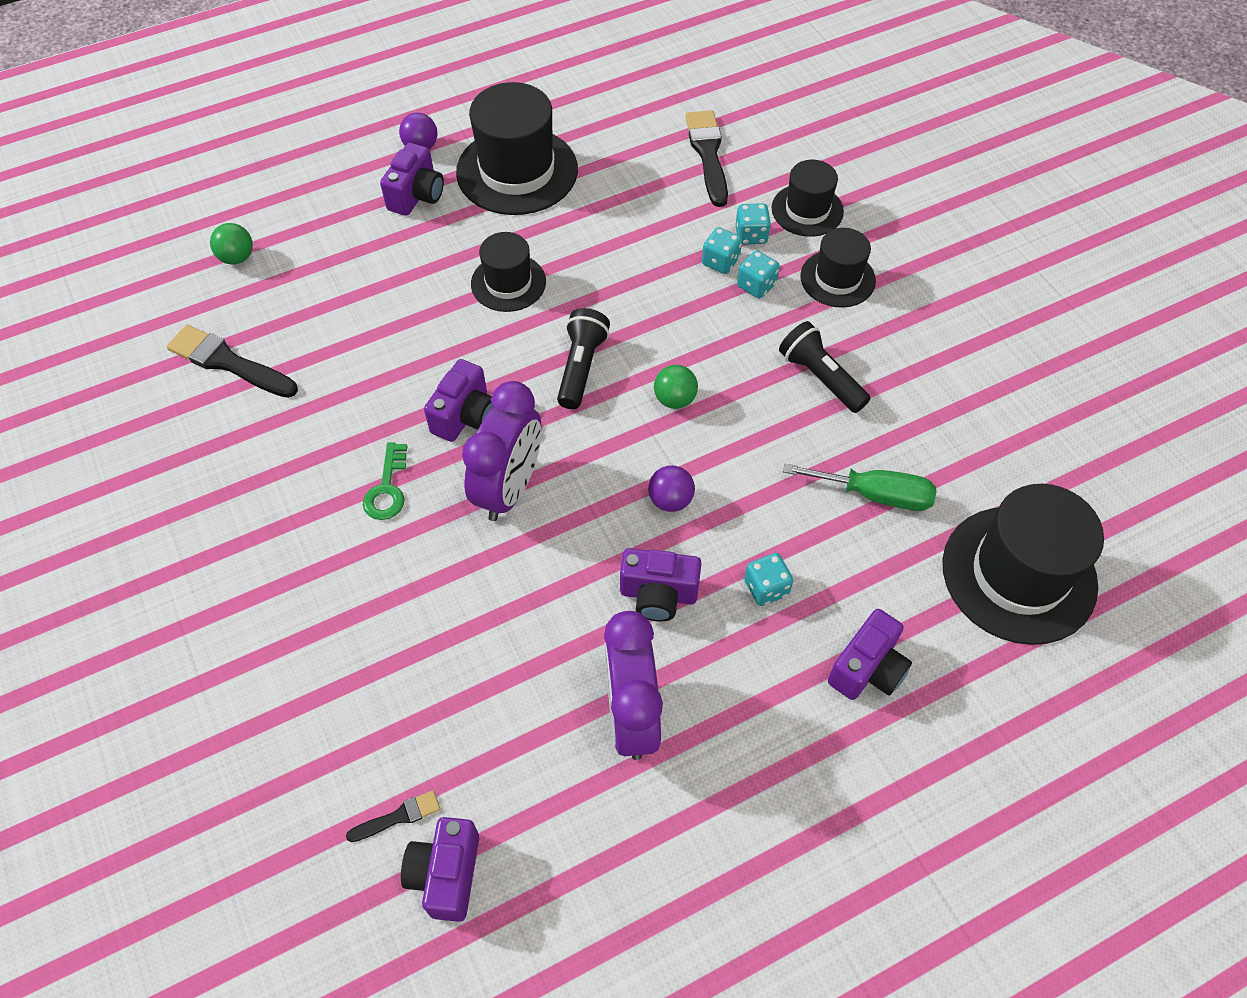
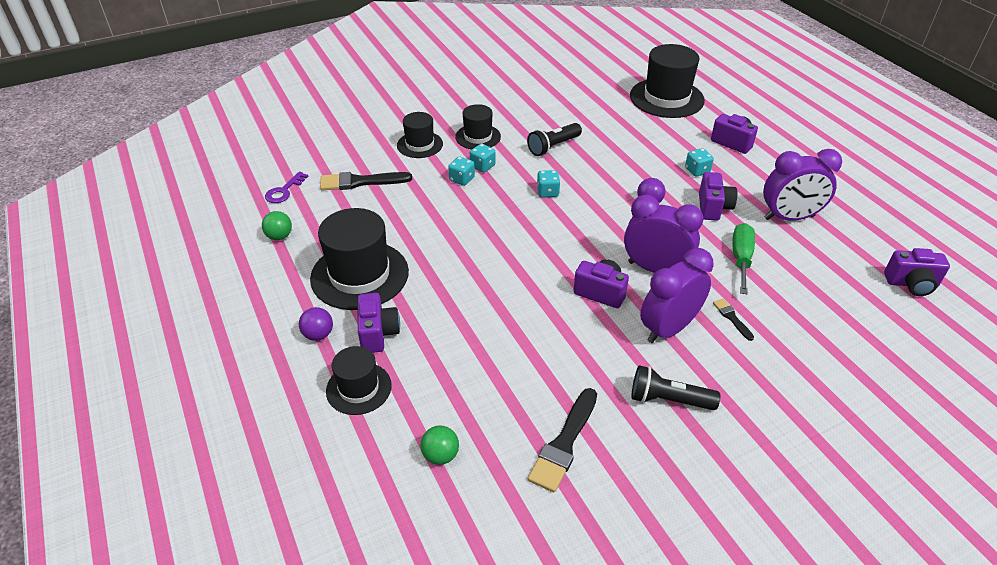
camera: 90 degrees left, 15 degrees down
black brush [346,790,440,842] -> black brush moved to [713,299,754,341]
green key [363,442,407,520] -> purple clock [640,248,714,343]
purple camera [380,143,444,216] -> purple camera turned 60 degrees clockwise [357,293,400,353]
black hat [471,232,546,312] -> black hat moved to [326,346,392,415]
black flashlight [557,308,610,409] -> black flashlight moved to [631,365,720,410]
green ball [654,365,698,409] -> green ball moved to [262,211,292,240]
turquoise dice [735,203,771,245] -> turquoise dice moved to [537,170,560,198]
green screwdriver [783,463,937,511] -> green screwdriver moved to [732,223,755,294]
none -> purple key [265,172,309,203]

